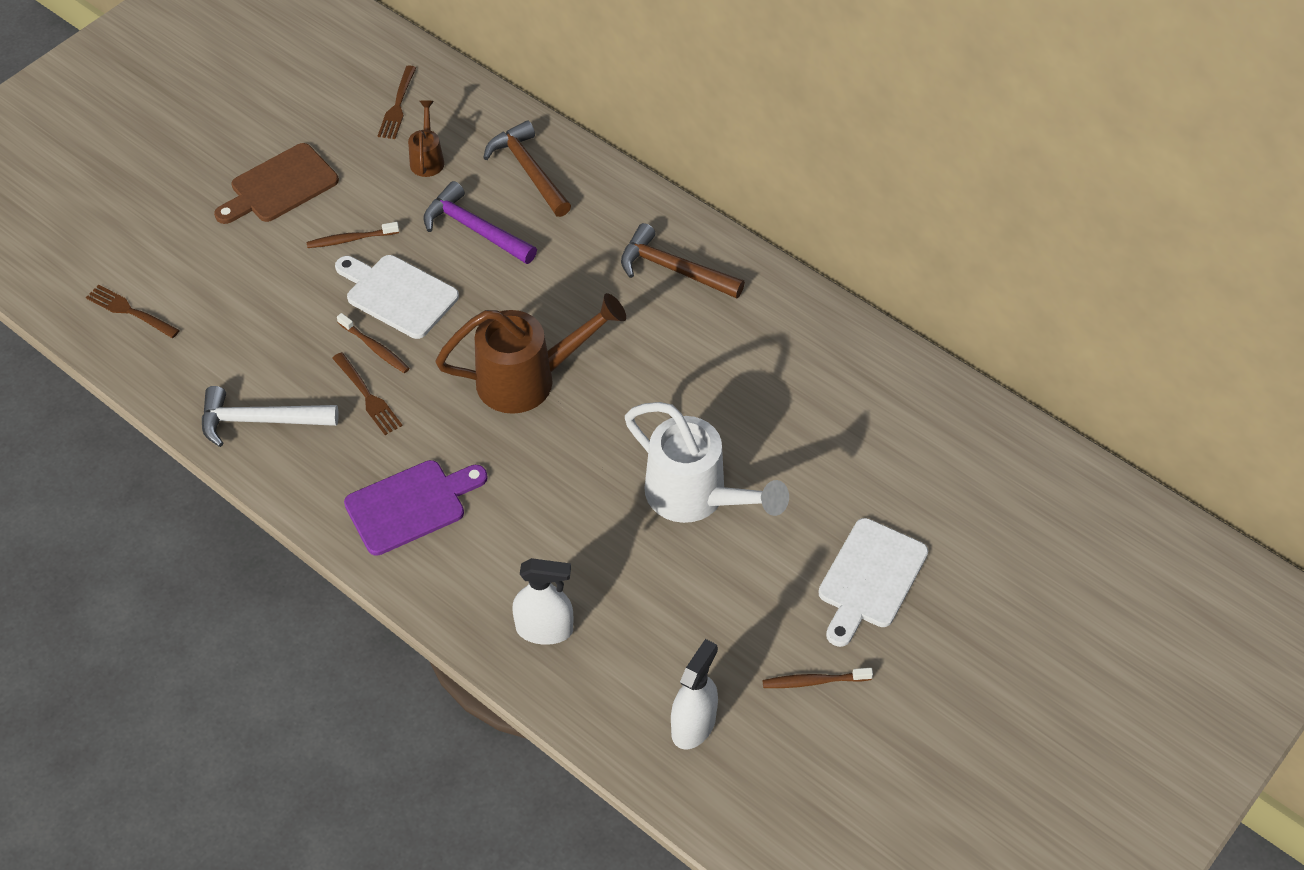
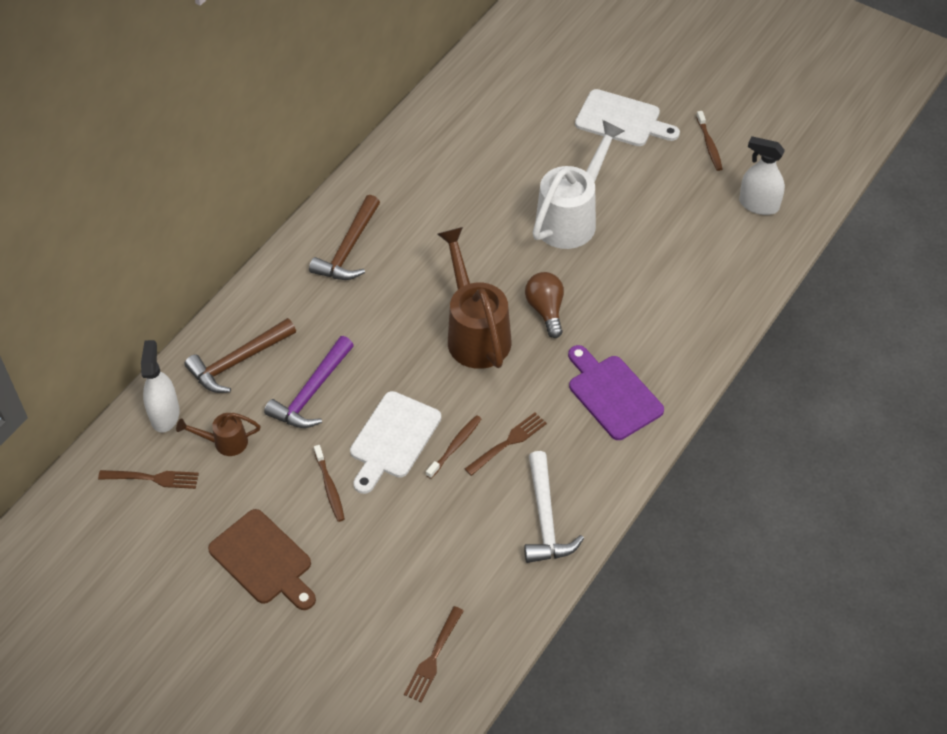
camera: 95 degrees left, 0 degrees up
white spray bottle [512,558,574,645] -> white spray bottle moved to [141,340,180,433]
none -> brown light bulb [525,272,564,338]

